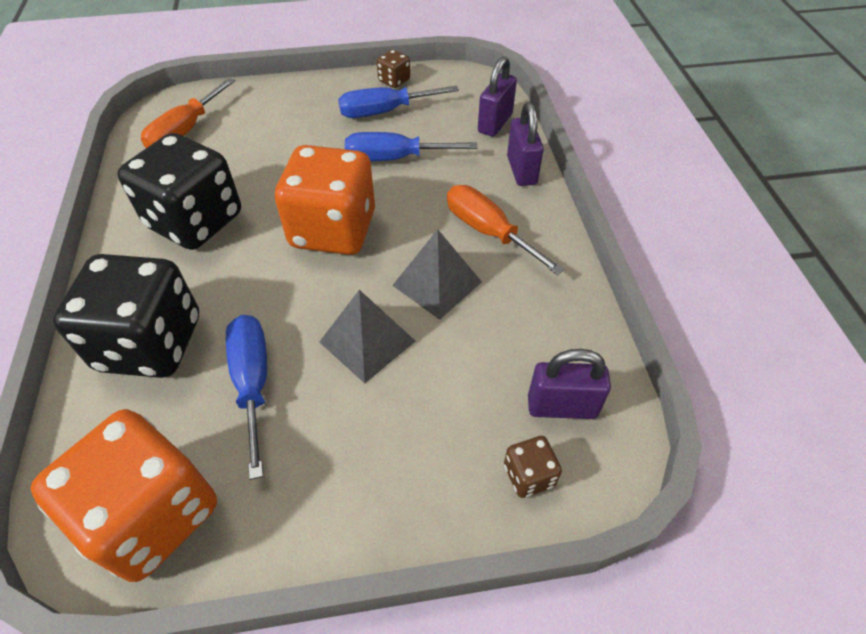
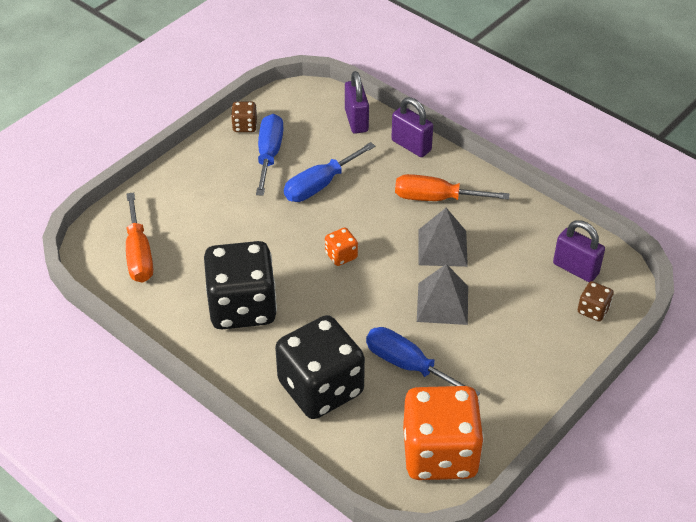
camera: 40 degrees left, 5 degrees down
orange dice [275,145,375,255] -> orange dice [325,228,358,266], size x0.42
blue screwdriver [338,85,459,118] -> blue screwdriver turned 150 degrees clockwise [256,114,284,196]
purple padlock [528,349,611,419] -> purple padlock turned 75 degrees clockwise [553,220,605,282]

